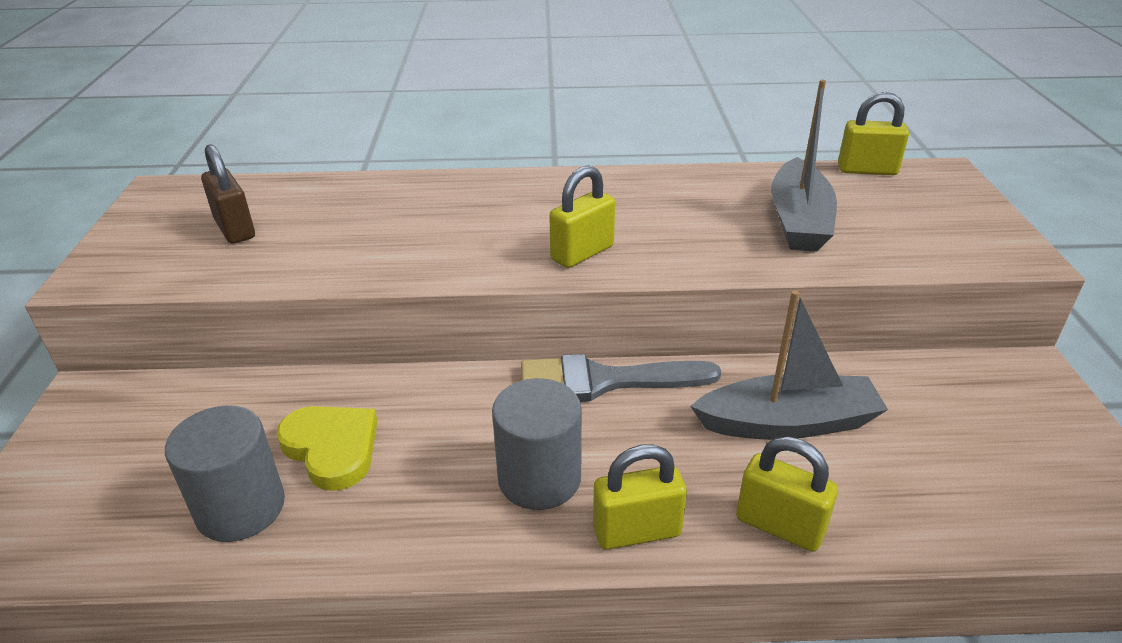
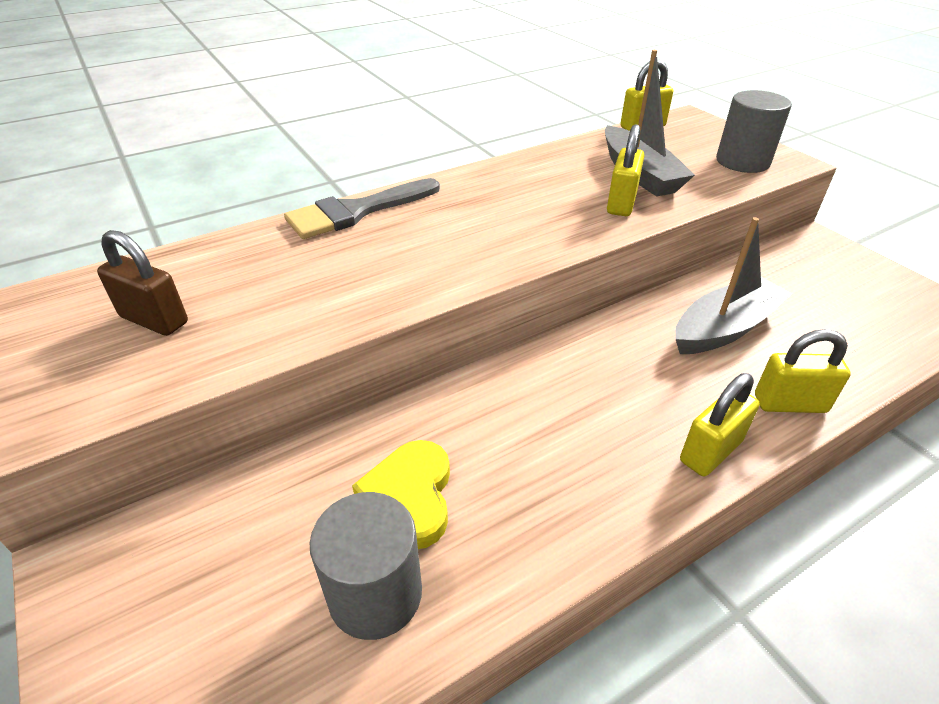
camera: 30 degrees left, 5 degrees up
yellow heart [276,406,377,491] -> yellow heart turned 105 degrees counterclockwise [352,440,450,549]
grey cylinder [492,378,582,510] -> grey cylinder moved to [716,90,792,173]
grey brush [521,354,721,402] -> grey brush moved to [284,178,440,239]
yellow padlock [549,165,615,268] -> yellow padlock moved to [607,124,644,216]

